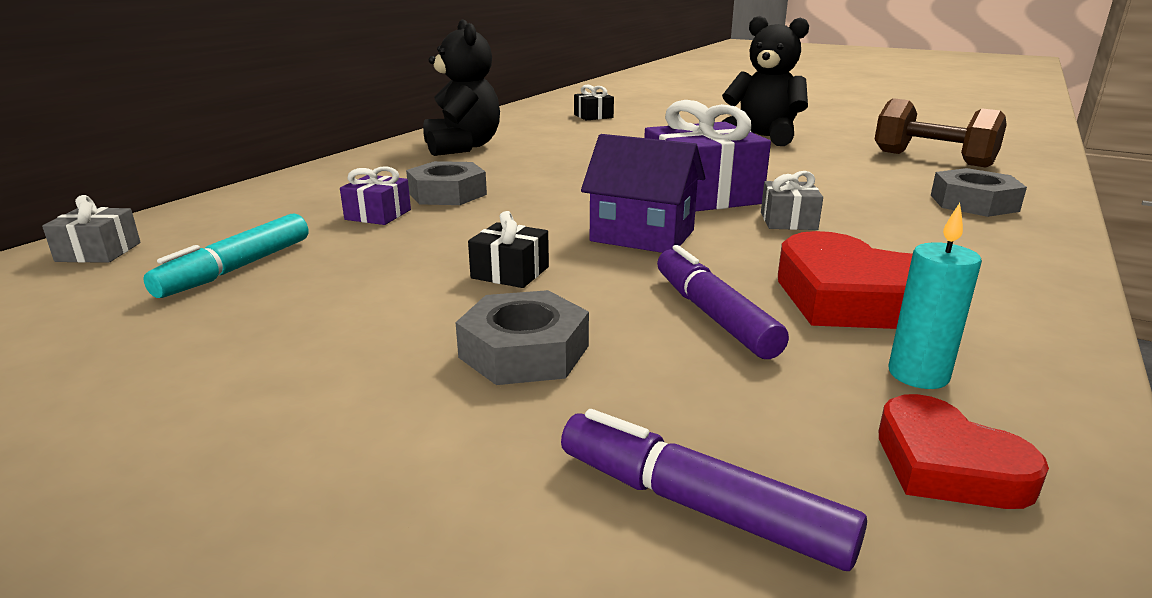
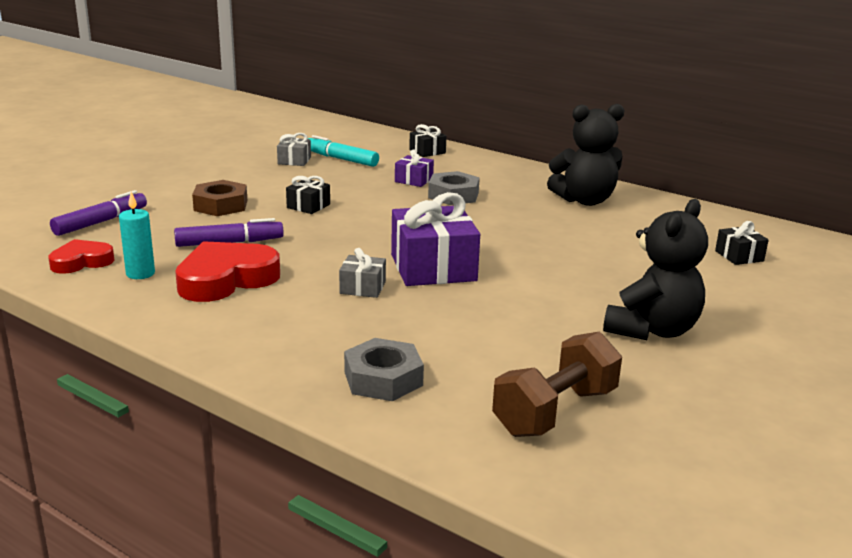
camera: 95 degrees right, 0 degrees up
grey gift [42,195,141,263] -> grey gift moved to [277,133,311,166]
grey nut [456,290,589,385] -> brown nut [192,180,247,216]
purple house [581,134,705,253] -> none
none -> black gift [409,124,446,157]

